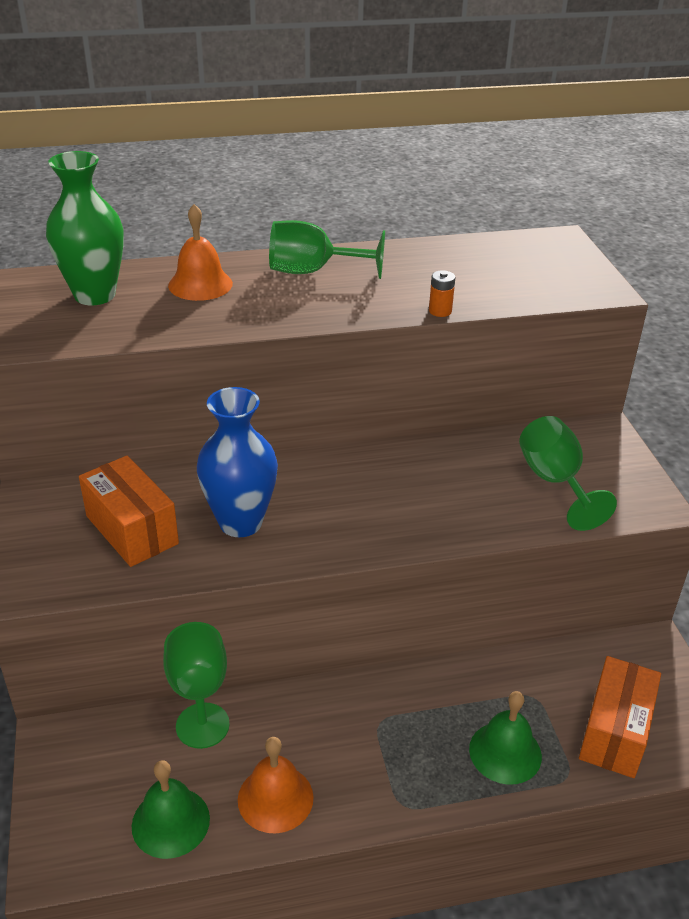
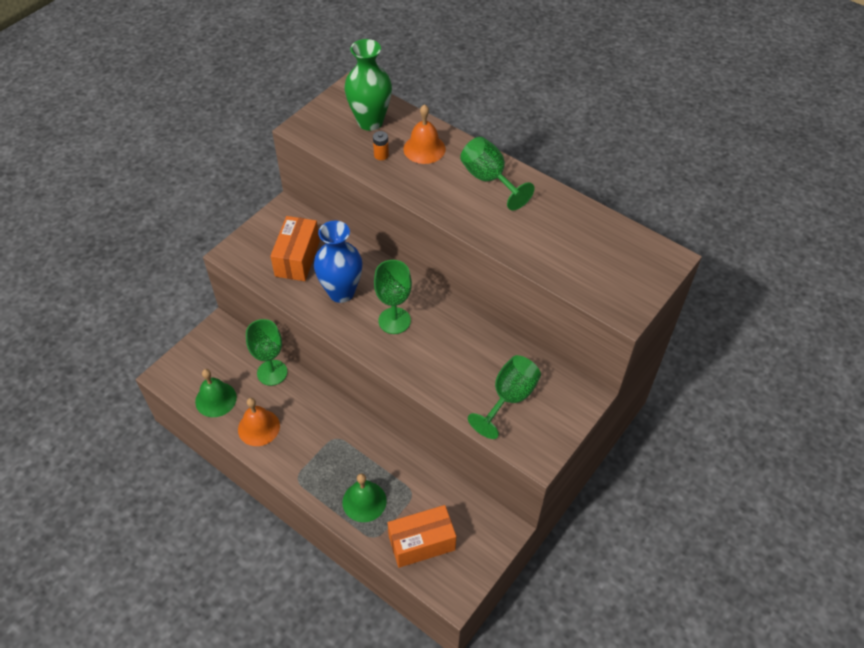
camera: 50 degrees right, 15 degrees up
orange battery [429,270,455,317] -> orange battery moved to [373,131,389,160]
none -> green goblet [374,260,412,334]

